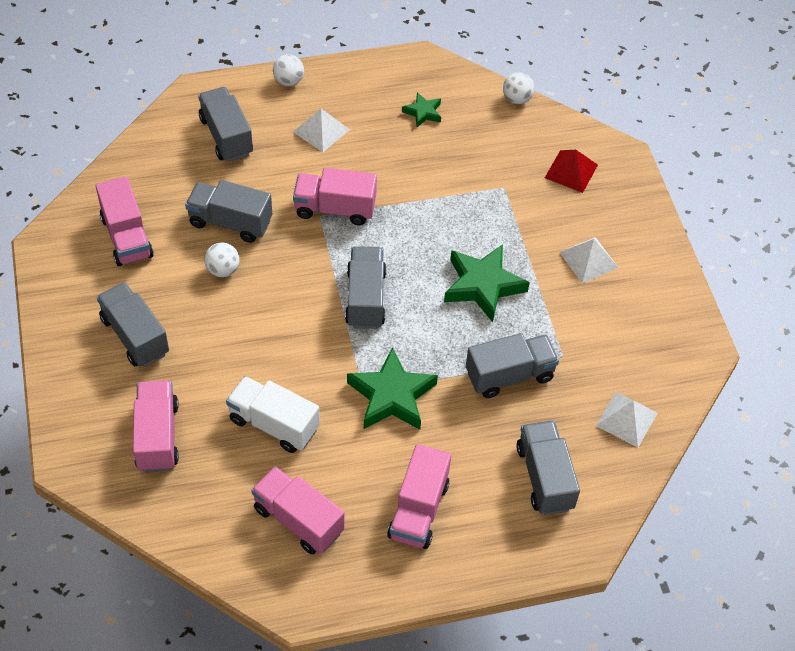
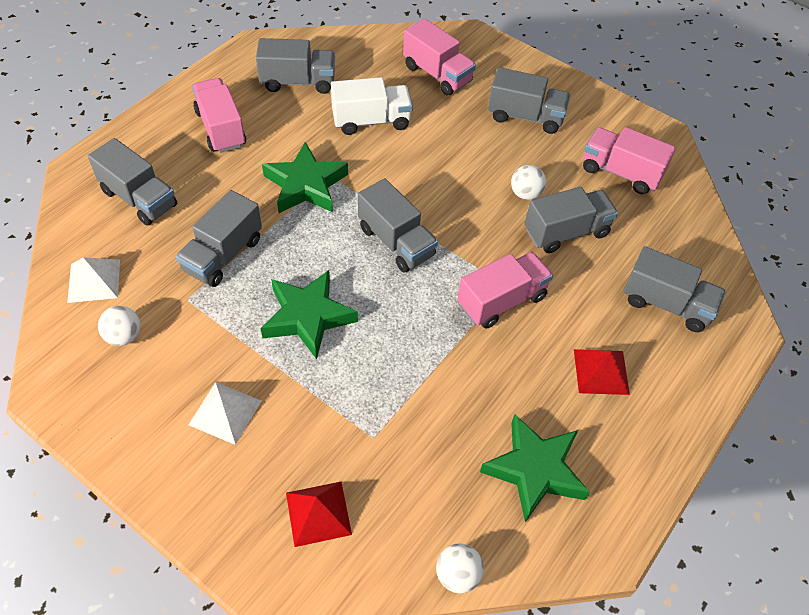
camera: 140 degrees right, 0 degrees up
pink truck [251,466,344,554] -> grey truck [256,38,335,94]
white ball [273,54,304,86] -> white ball moved to [98,306,141,346]
white pyramid [293,109,350,152] -> red pyramid [574,349,630,395]
green star [402,92,441,127] -> green star [480,414,590,522], size x1.91

